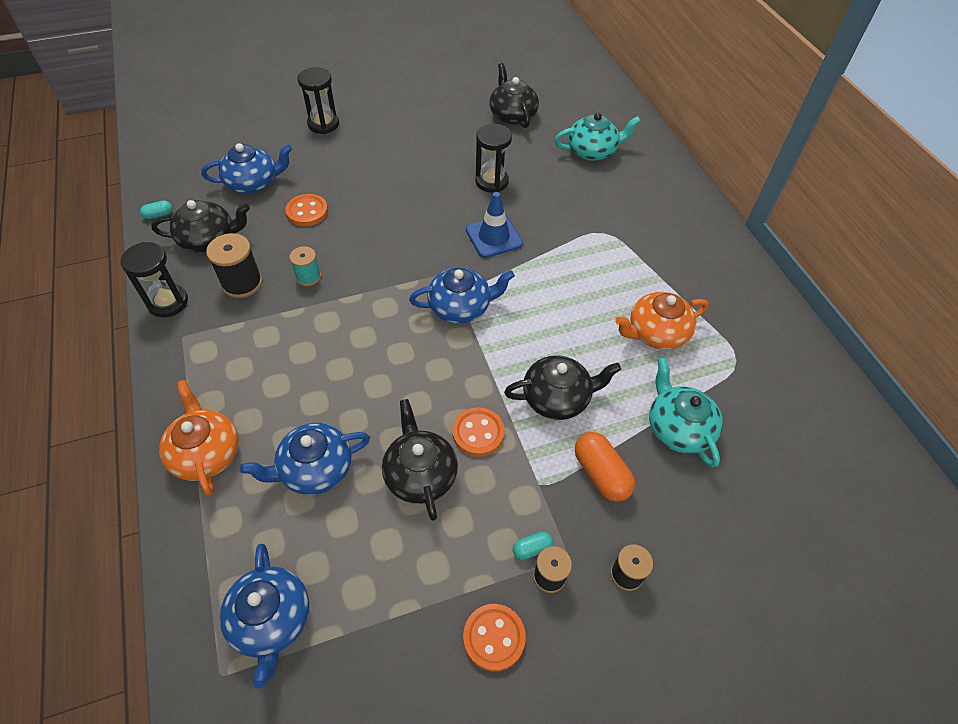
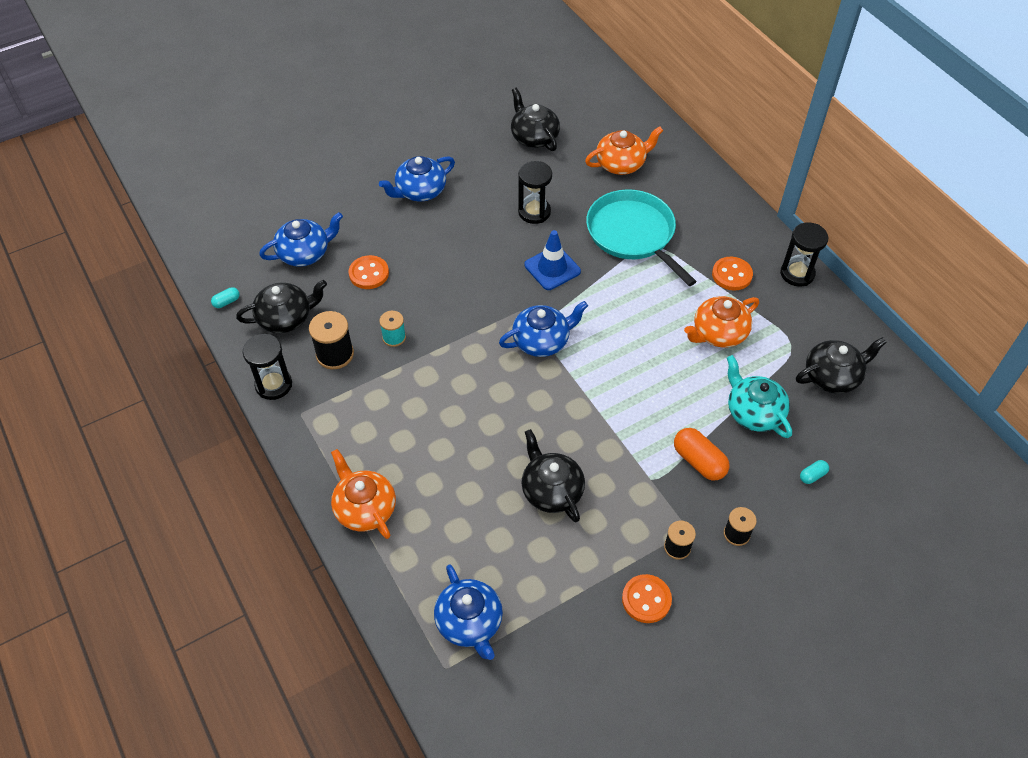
camera: 10 degrees left, 0 degrees up
blue teapot [240,423,370,495] -> blue teapot moved to [379,156,455,201]
black hourglass [298,67,339,134] -> black hourglass moved to [780,222,828,287]
orange button [452,407,505,457] -> orange button moved to [712,257,753,291]
black teapot [504,356,621,420] -> black teapot moved to [796,337,887,394]
turquoise capsule [513,531,553,560] -> turquoise capsule moved to [800,460,829,484]
turquoise teapot [554,112,641,161] -> orange teapot [585,126,663,175]
none -> turquoise pan [586,189,697,286]

